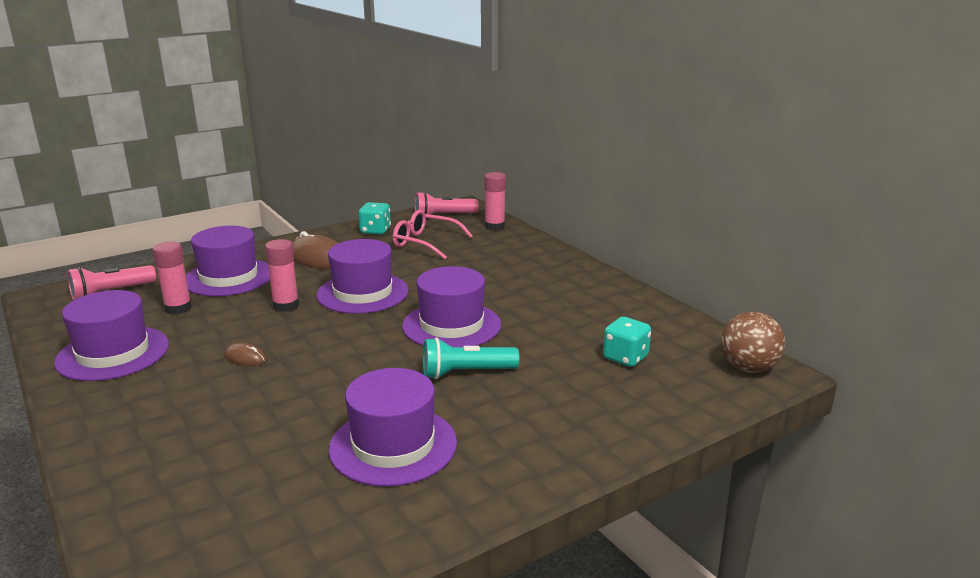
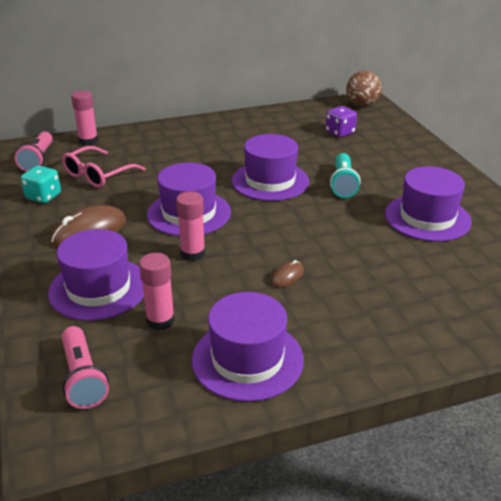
camera: 75 degrees left, 10 degrees up
turquoise dice [603,317,651,367] -> purple dice [325,106,357,137]

